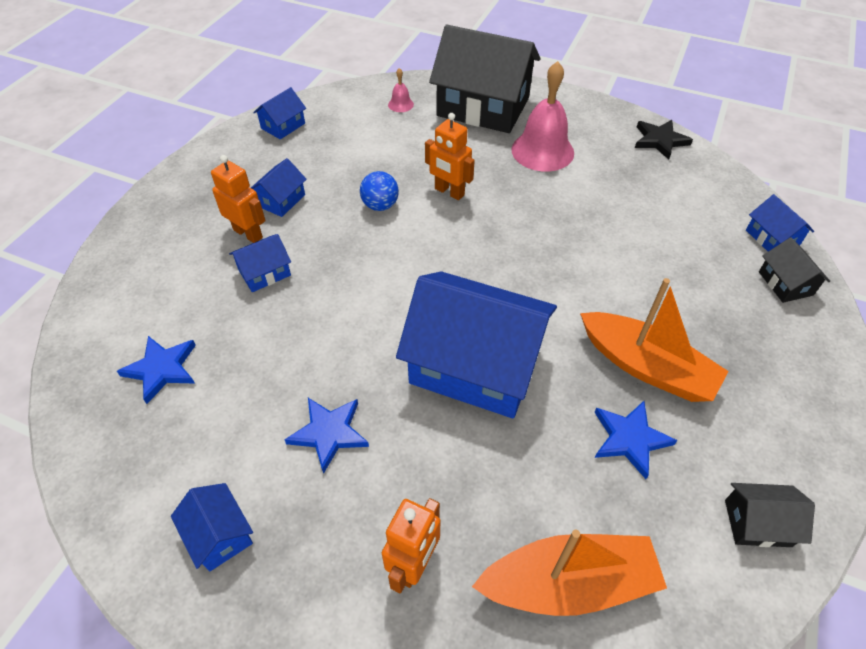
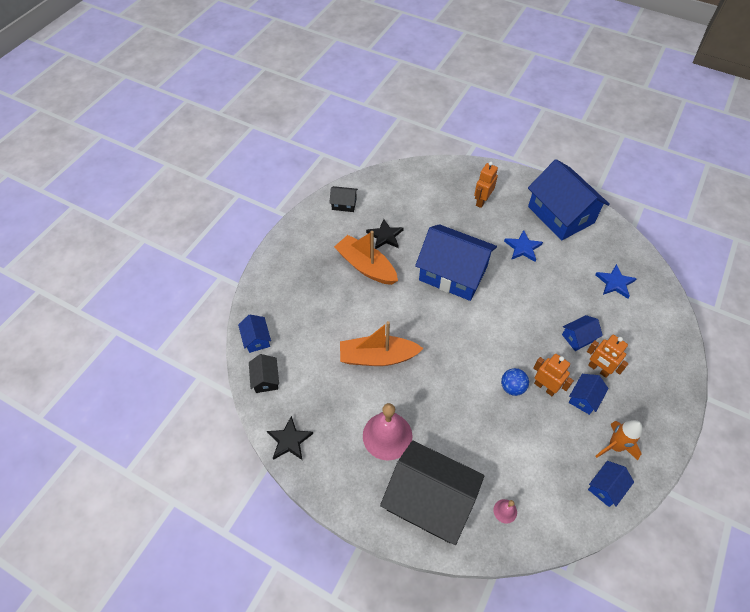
camera: 175 degrees left, 5 degrees up
blue house [171,483,253,571] -> blue house [528,159,610,240], size x2.31
orange robot [425,113,475,200] -> orange robot moved to [533,354,574,396]
orange boat [472,530,667,616] -> orange boat moved to [340,321,424,366]
blue star [594,401,677,479] -> black star [366,219,404,249]
black house [759,237,830,303] -> black house moved to [249,354,279,393]
none -> orange rocket [595,420,642,460]

